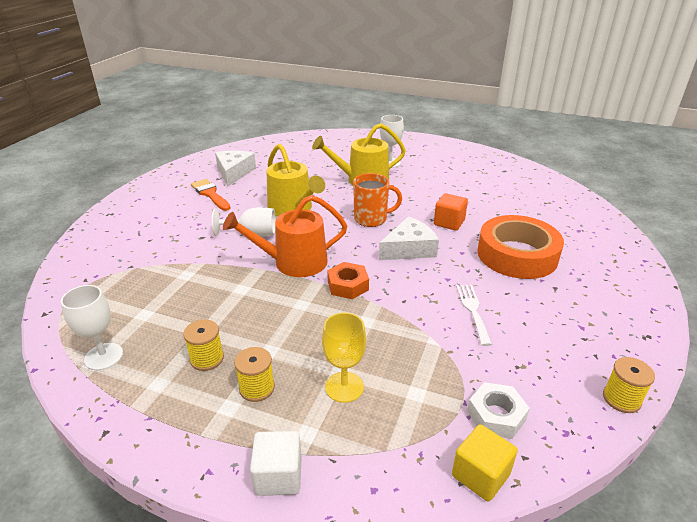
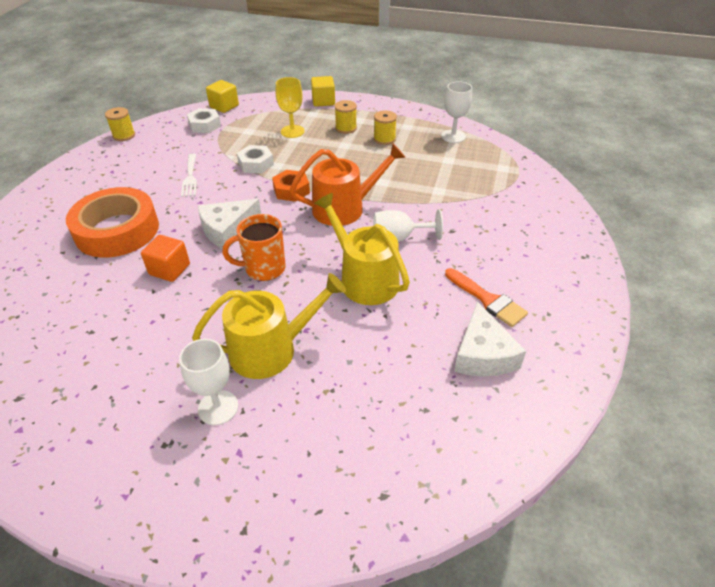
camera: 175 degrees right, 10 degrees up
white cube [250,431,302,496] -> yellow cube [311,76,335,107]
none -> white nut [237,145,274,173]

